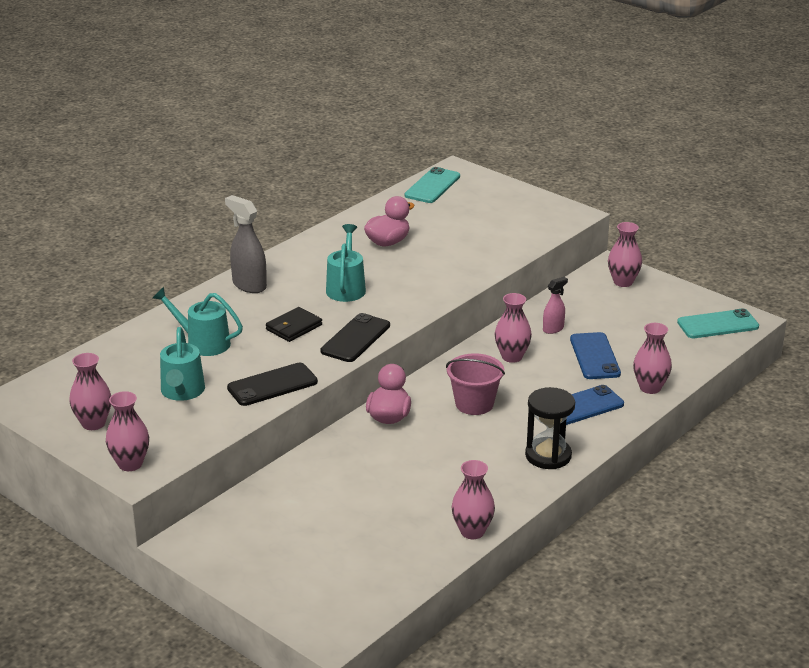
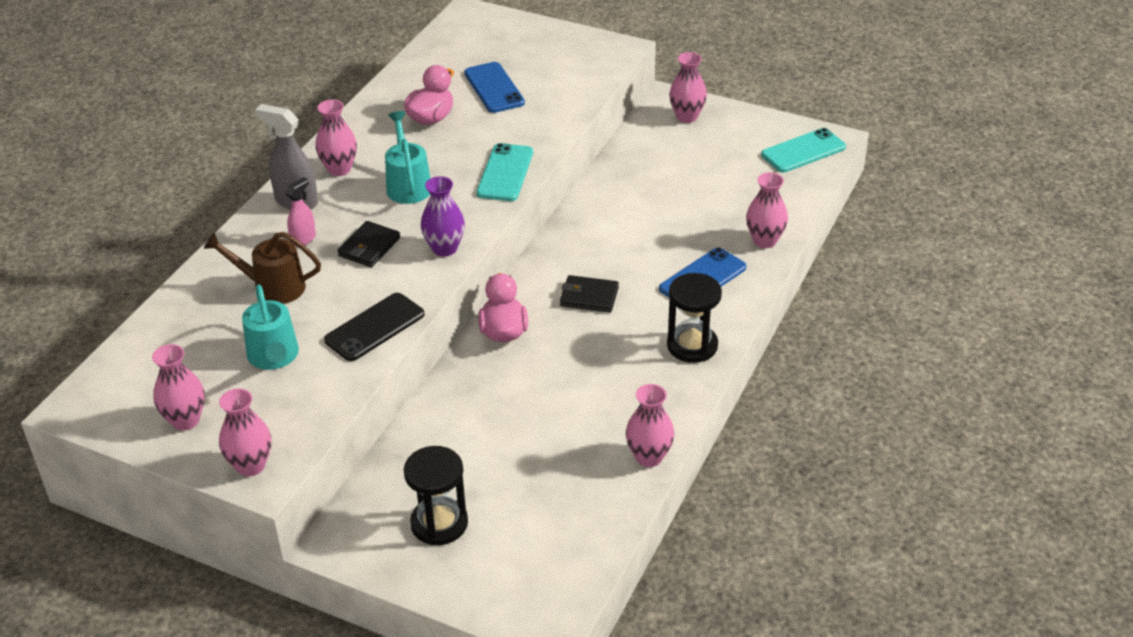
camera: 15 degrees left, 10 degrees up
turquoise watering can [153,287,243,356] -> brown watering can [204,232,321,304]
black phone [321,313,390,362] -> purple vase [421,176,465,257]
turquoise phone [405,167,460,203] -> turquoise phone moved to [476,143,533,201]
pink bucket [446,353,505,415] -> black wallet [560,275,619,313]
pink vase [495,293,532,363] -> pink vase moved to [315,99,357,176]
pink spray bottle [543,277,568,334] -> pink spray bottle moved to [285,177,316,247]
blue phone [570,332,621,379] -> blue phone moved to [464,62,525,113]
none -> black hourglass [403,446,468,545]

